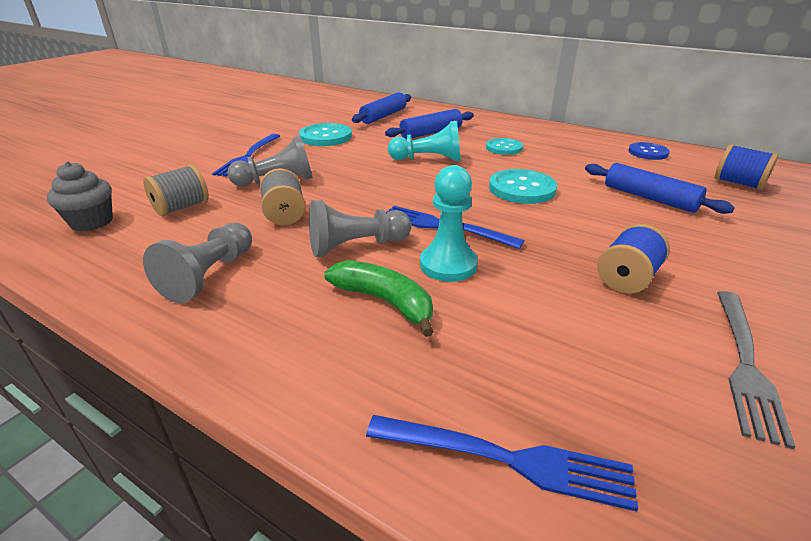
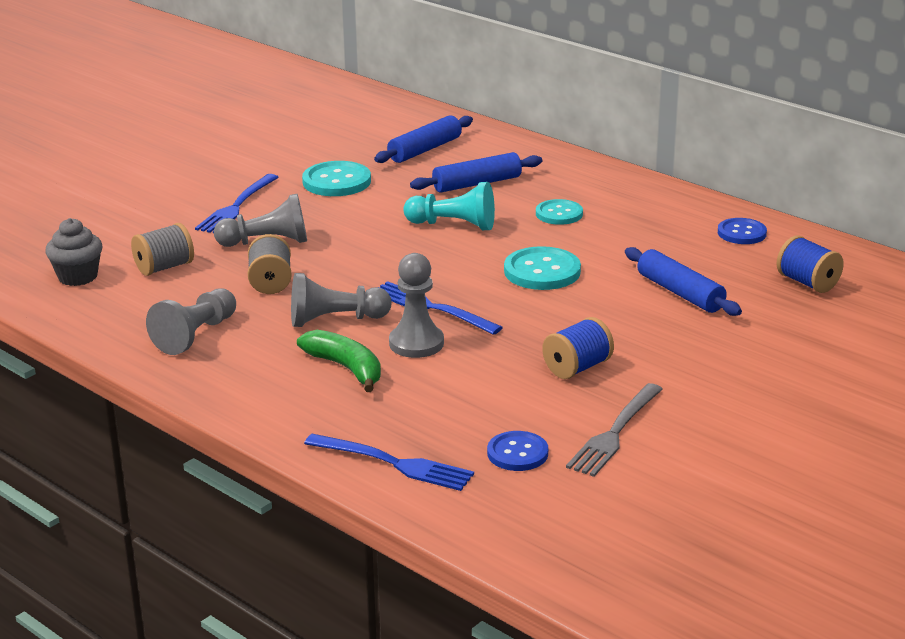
camera: 10 degrees right, 5 degrees down
turquoise pawn [420,165,478,282] -> grey pawn [389,253,444,358]
none -> blue button [487,431,548,471]

